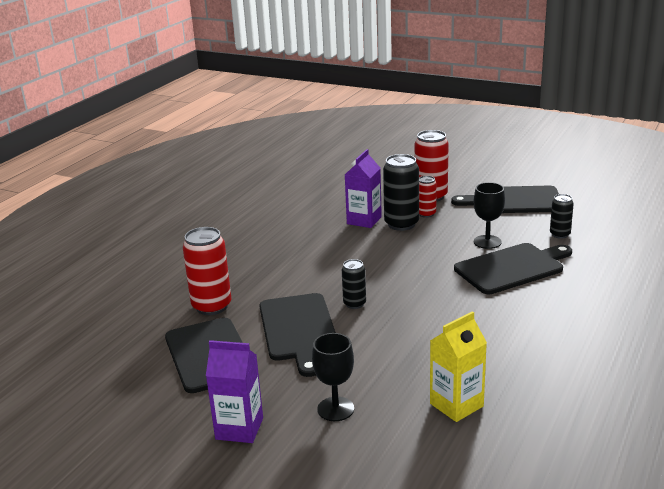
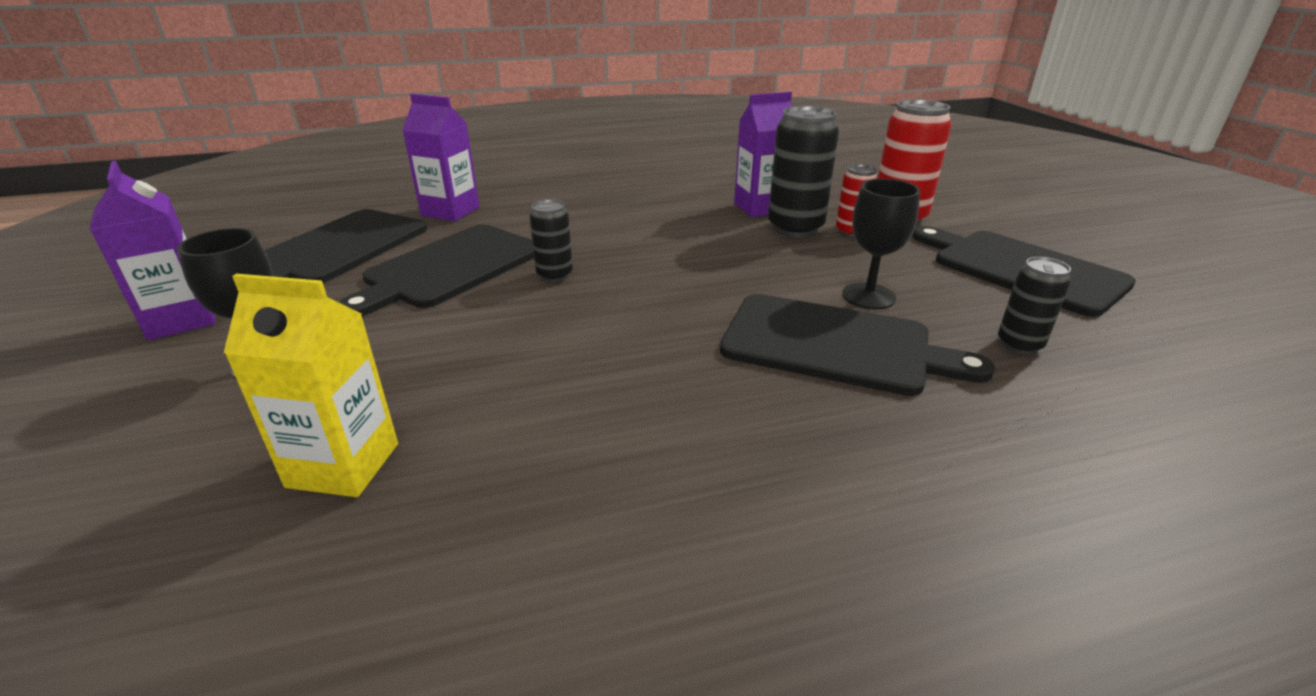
camera: 45 degrees right, 5 degrees up
red can [183,227,232,315] -> purple carton [402,94,480,221]

